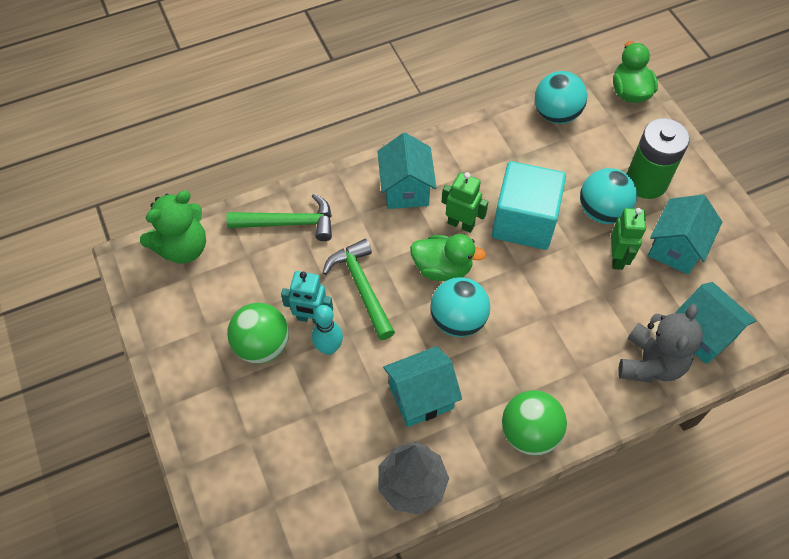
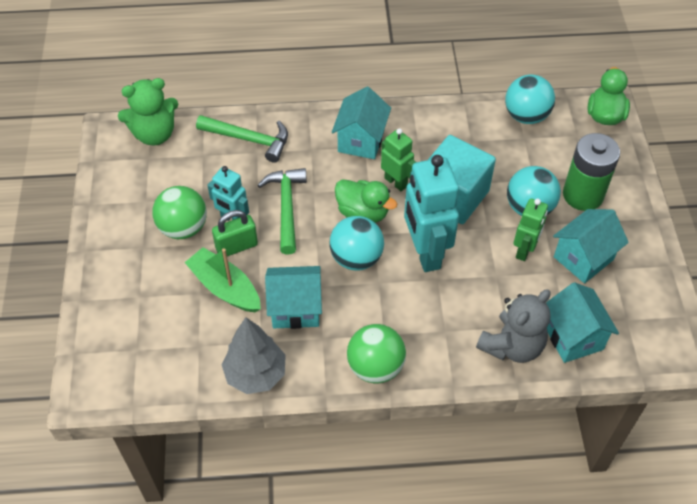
camera: 20 degrees right, 5 degrees down
turquoise bowling pin [312,305,343,355] -> green padlock [212,210,258,256]
none -> green boat [184,247,261,312]
none -> turquoise robot [404,155,459,272]

